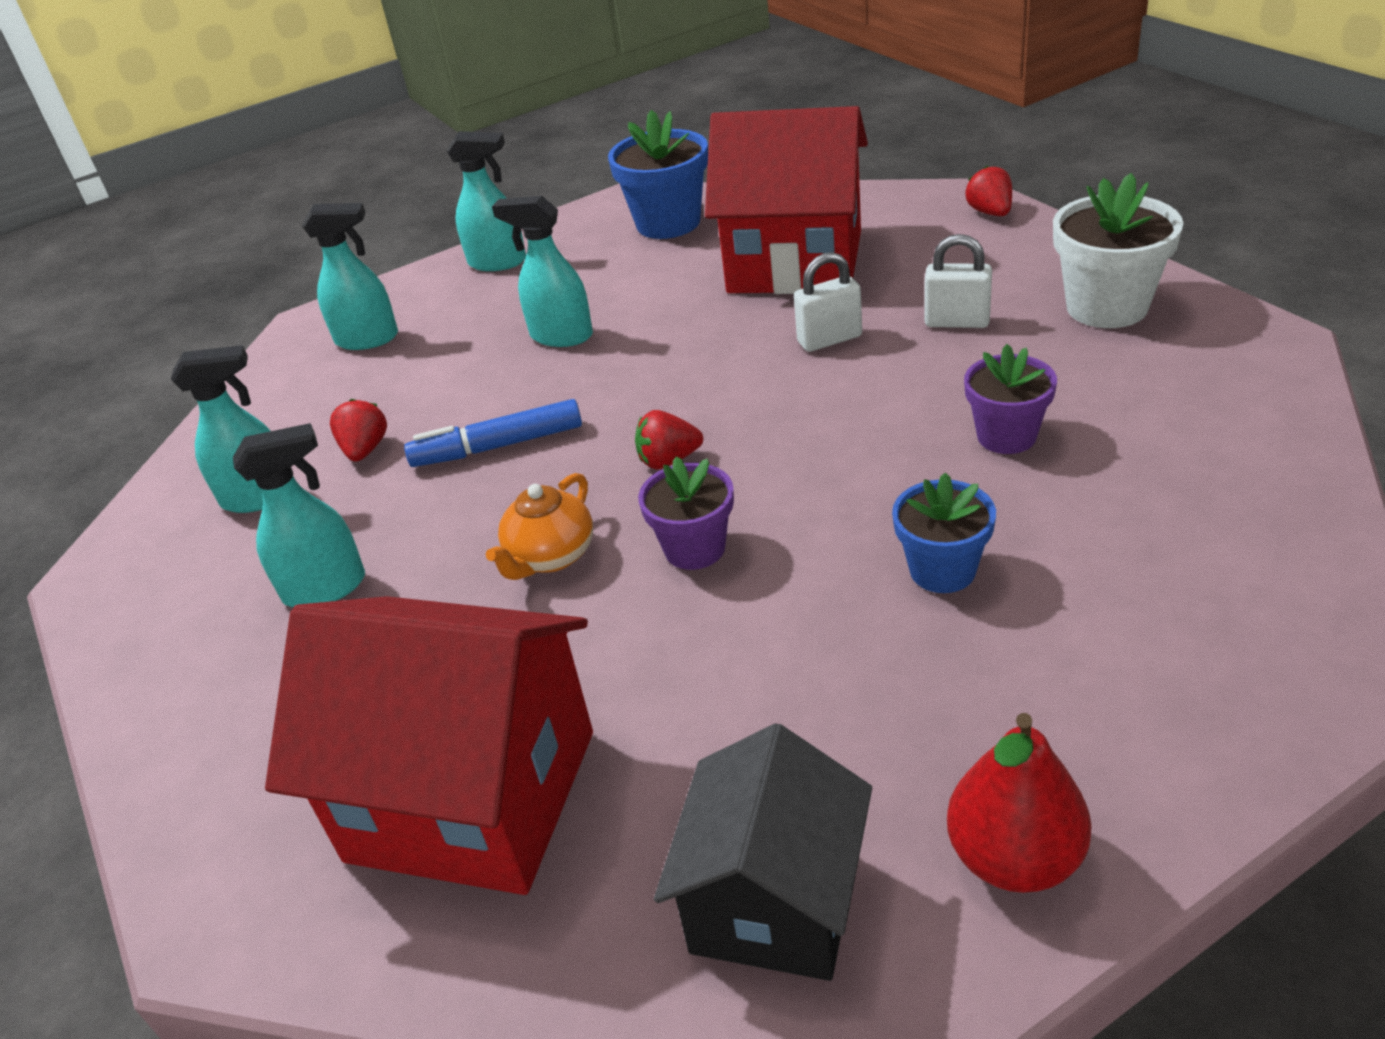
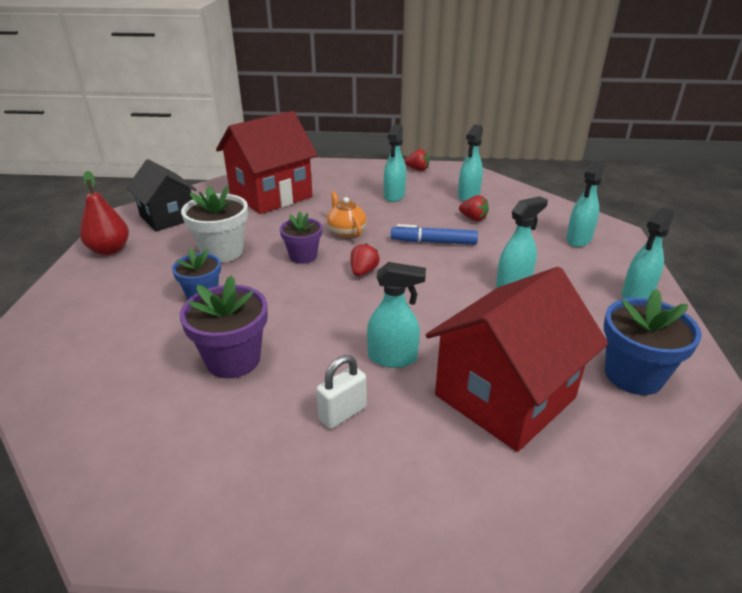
camera: 120 degrees right, 5 degrees down
blue marker [404,399,582,467] -> blue marker turned 105 degrees counterclockwise [391,224,478,245]
white padlock [794,252,862,352] -> turquoise spray bottle [367,262,426,368]
purple flower pot [964,344,1057,454] -> purple flower pot [180,275,268,378], size x1.53
red strawberry [965,166,1012,216] -> red strawberry moved to [404,149,430,171]
white flower pot [1053,173,1183,328] -> white flower pot moved to [181,185,248,263]

